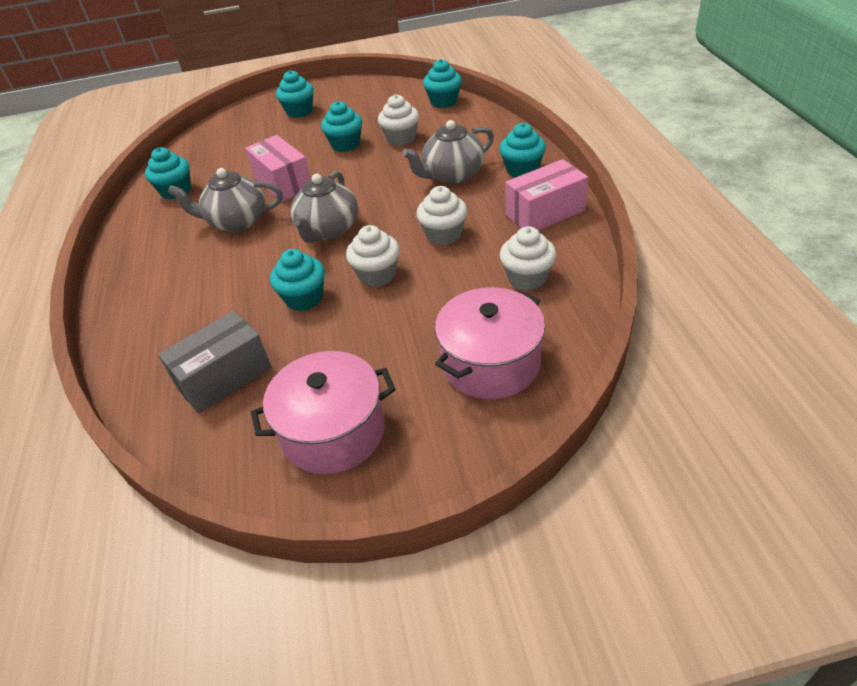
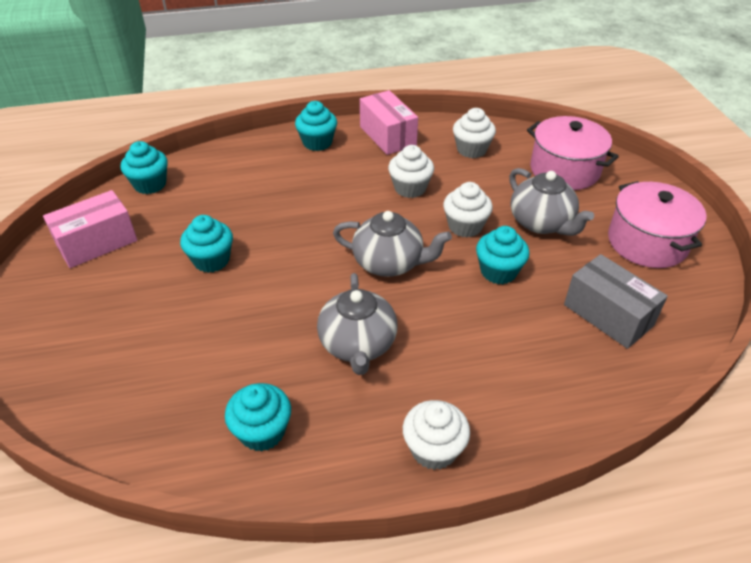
camera: 95 degrees left, 0 degrees up
pink box [245,135,311,202] -> pink box moved to [43,190,137,268]
turquoise cupcake [276,70,314,118] -> none
white cupcake [378,94,419,146] -> white cupcake moved to [403,400,470,470]
grey teapot [402,120,494,184] -> grey teapot moved to [509,168,594,236]

